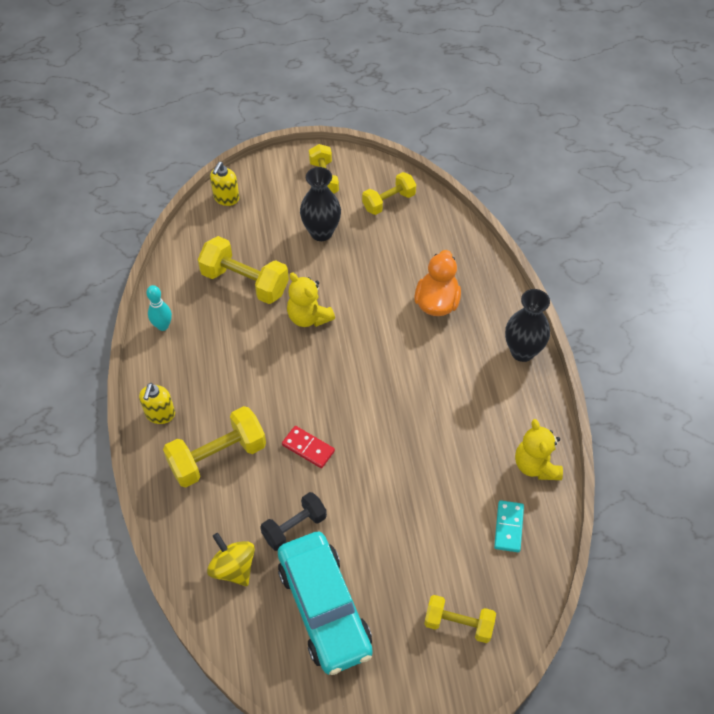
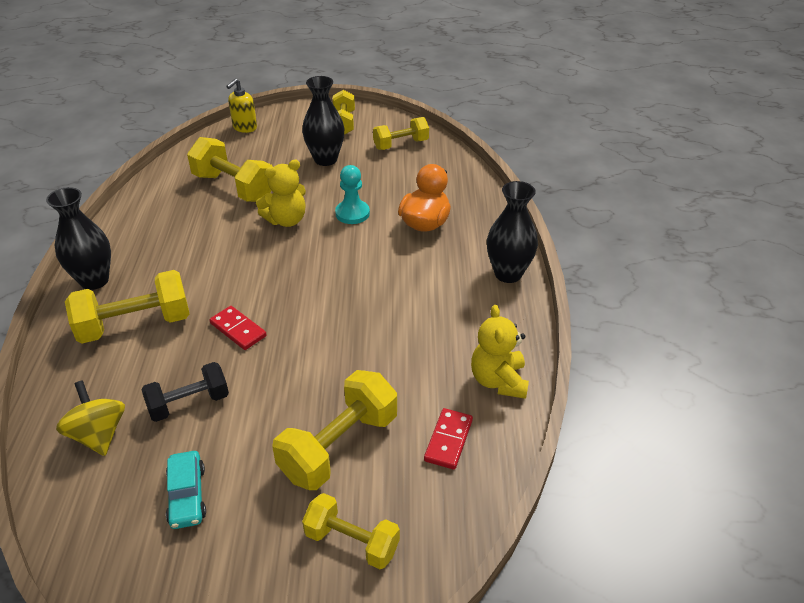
camera: 10 degrees right, 15 degrees down
yellow soap dispenser [139,383,175,424] -> black vase [46,187,111,290]
turquoise bowling pin [146,285,172,331] -> none
turquoise car [278,532,373,675] -> turquoise car [166,451,206,529], size x0.46
yellow teddy bear [287,272,335,327] -> yellow teddy bear turned 90 degrees counterclockwise [256,159,306,227]
turquoise domino [494,500,524,552] -> red domino [424,408,473,470]
none -> yellow dumbbell [272,370,397,490]
none -> turquoise pawn [335,165,370,224]

